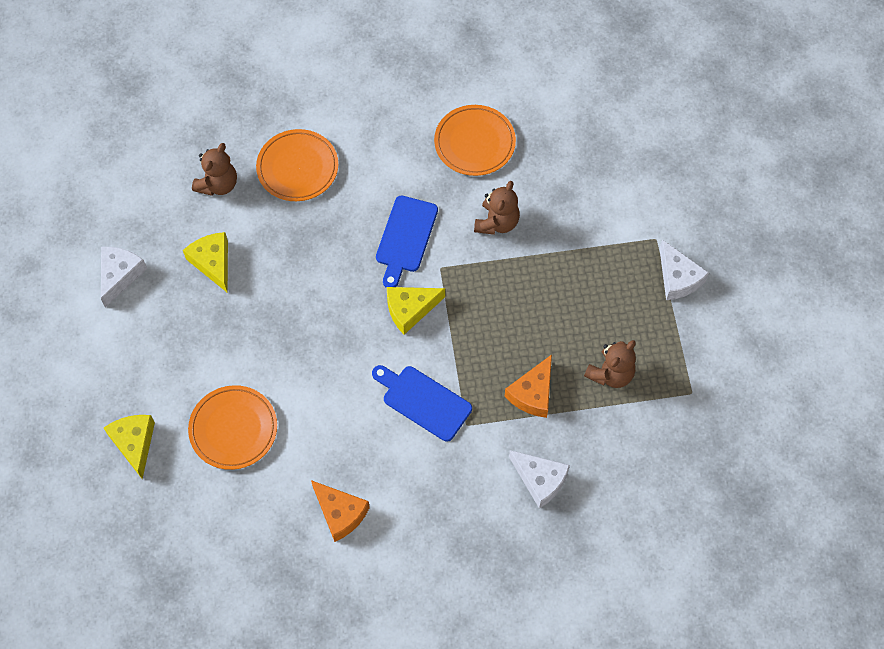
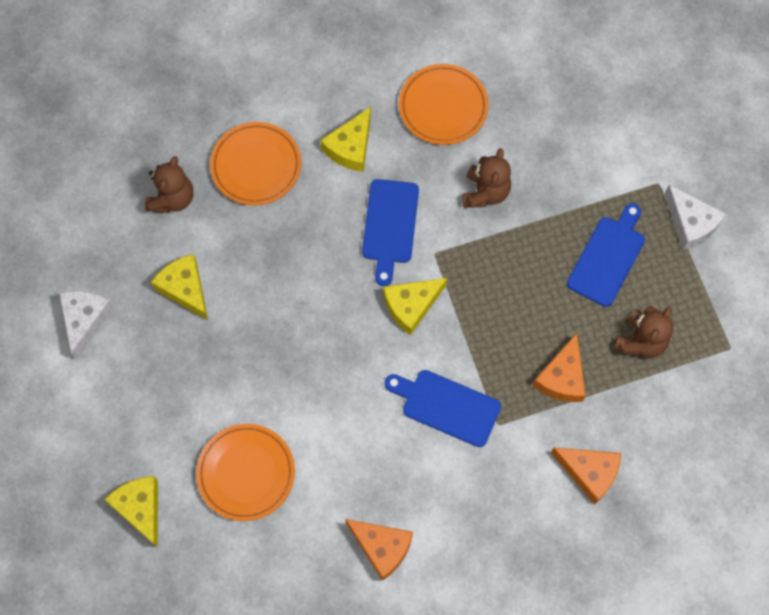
camera: 10 degrees left, 5 degrees up
white cheese [509,450,570,508] -> orange cheese [551,448,621,504]
none -> yellow cheese [320,107,371,172]
none -> blue cutting board [567,203,645,307]

